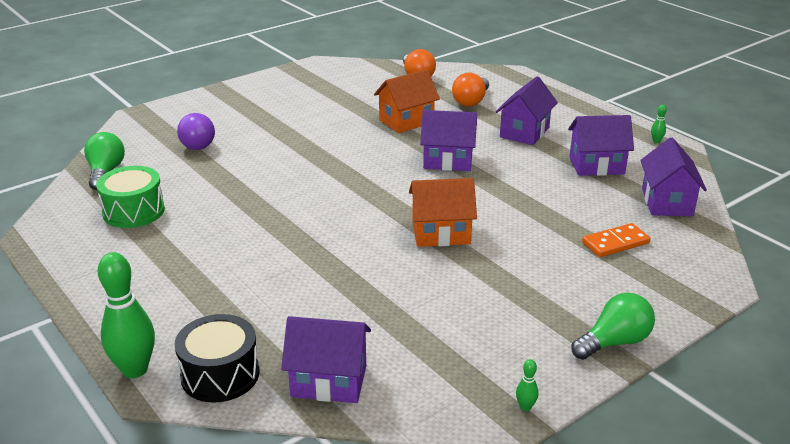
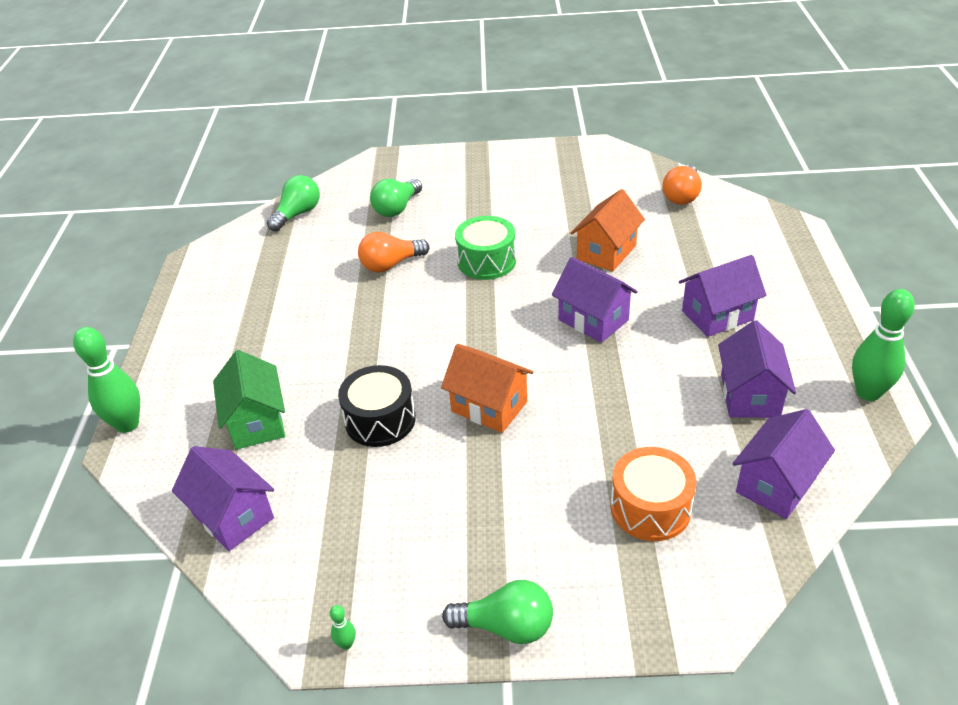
camera: 40 degrees right, 10 degrees up
green drum [96,166,165,228] -> green drum moved to [455,216,516,280]
black drum [175,314,260,403] -> black drum moved to [338,365,416,447]
purple light bulb [177,113,215,150] -> green light bulb [370,179,422,217]
orange house [374,69,440,133] -> orange house turned 60 degrees counterclockwise [571,189,645,272]
orange light bulb [452,72,489,107] -> orange light bulb moved to [358,232,429,272]
purple house [568,115,634,176] -> purple house turned 60 degrees clockwise [718,320,796,418]
orange domino [582,223,650,257] -> orange drum [611,447,696,541]
green bowling pin [651,105,667,143] -> green bowling pin [852,289,915,401], size x2.39
none -> green house [213,350,285,450]

